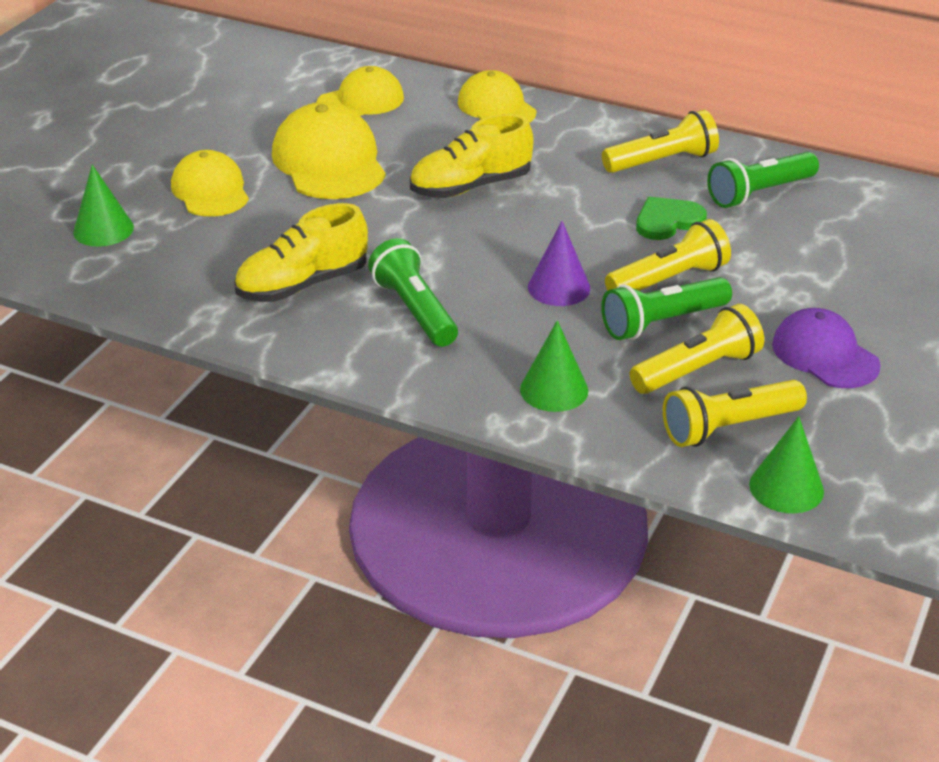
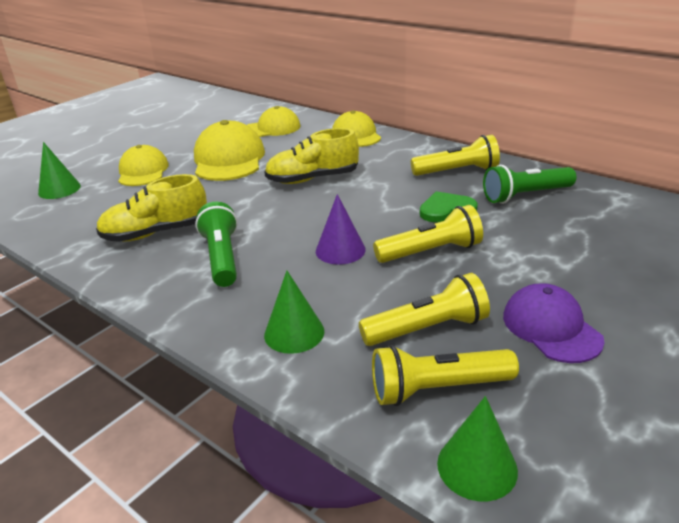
camera: 15 degrees right, 5 degrees down
green flashlight [601,277,732,340] -> none

